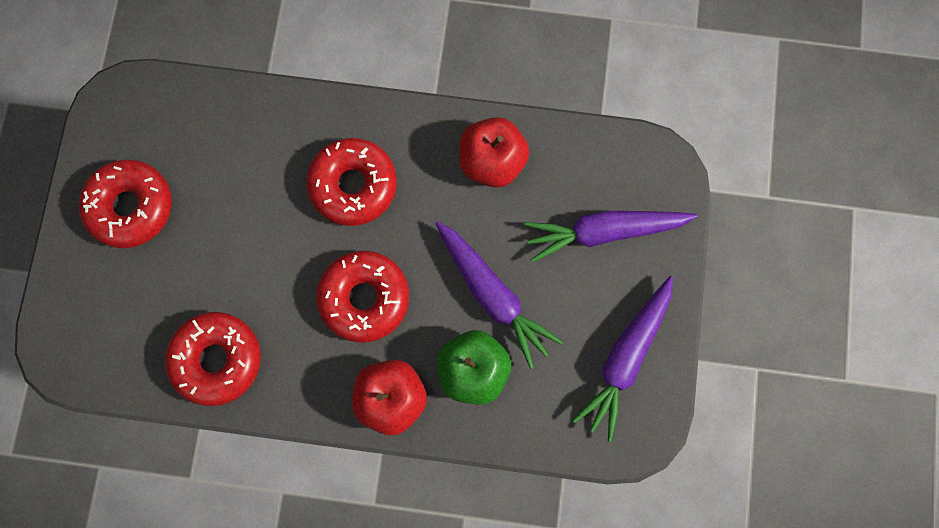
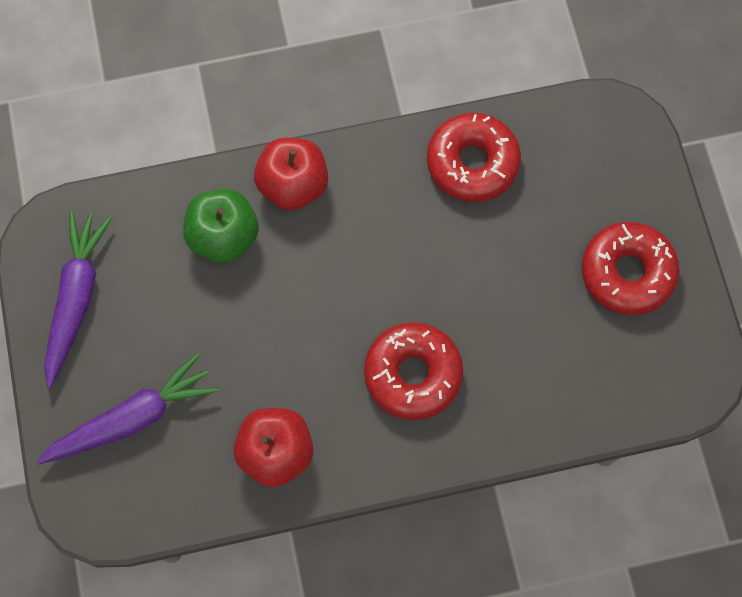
camera: 160 degrees right, 5 degrees down
red donut [316,251,409,343] -> none
purple carrot [435,221,563,369] -> none

